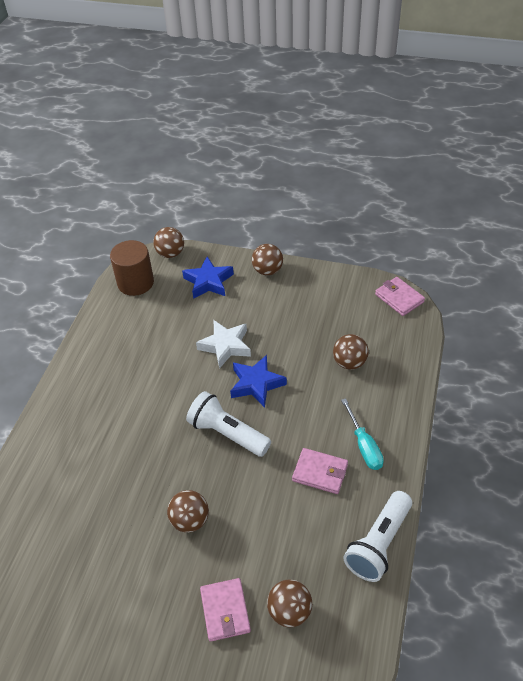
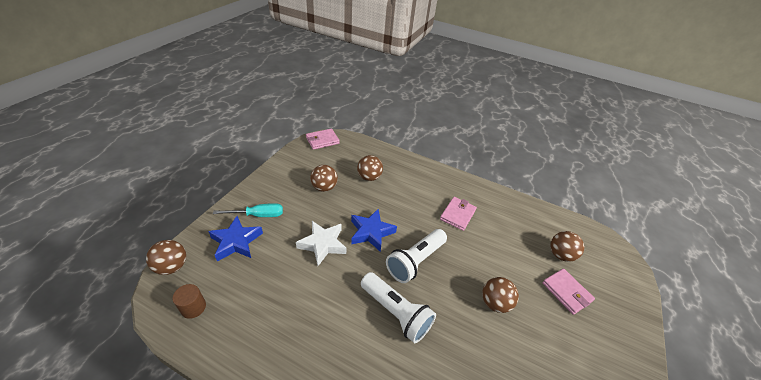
camera: 85 degrees left, 5 degrees down
brown cylinder [110,240,154,296] -> brown cylinder [173,284,206,319], size x0.55
pink wallet [200,578,251,642] -> pink wallet turned 60 degrees clockwise [542,269,595,315]
brown ball [252,244,283,276] -> brown ball moved to [310,165,338,192]
turquoise screwdriver [341,398,384,470] -> turquoise screwdriver moved to [213,203,283,217]
white flashlight [343,491,412,582] -> white flashlight moved to [361,272,436,343]

